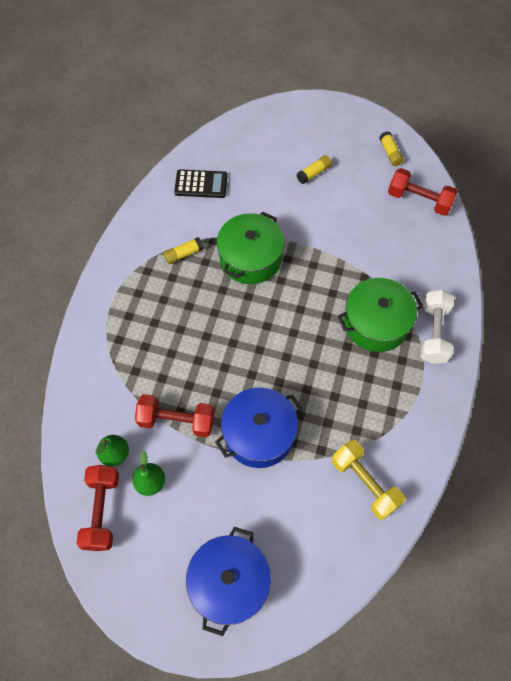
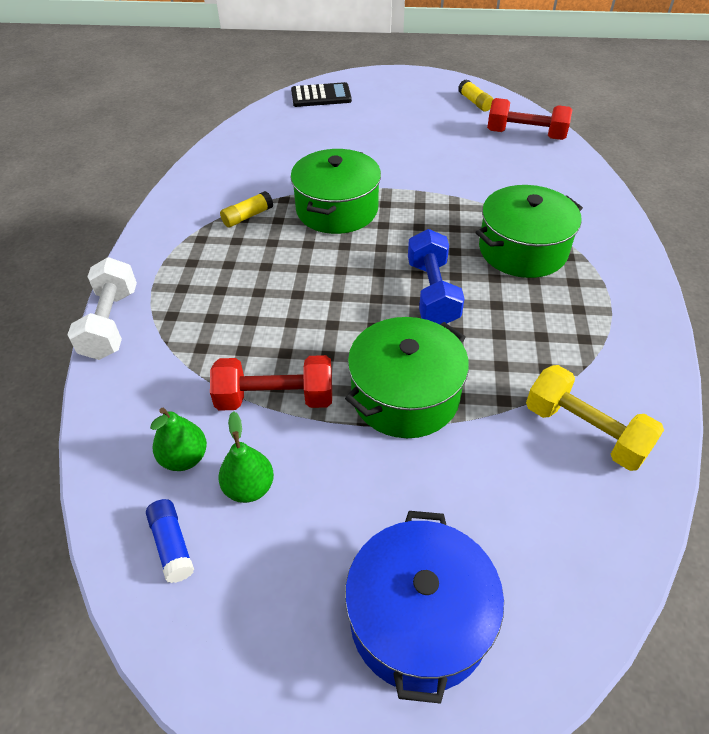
camera: 10 degrees left, 15 degrees down
red dumbbell [76,465,119,551] -> blue glue stick [146,499,194,583]
black calculator [174,169,227,198] -> black calculator moved to [291,82,352,107]
blue pot [215,387,303,468] -> green pot [345,317,469,438]
yellow glue stick [297,155,332,184] -> none
white dumbbell [421,290,454,364] -> white dumbbell moved to [67,257,137,360]
none -> blue dumbbell [408,229,465,324]

